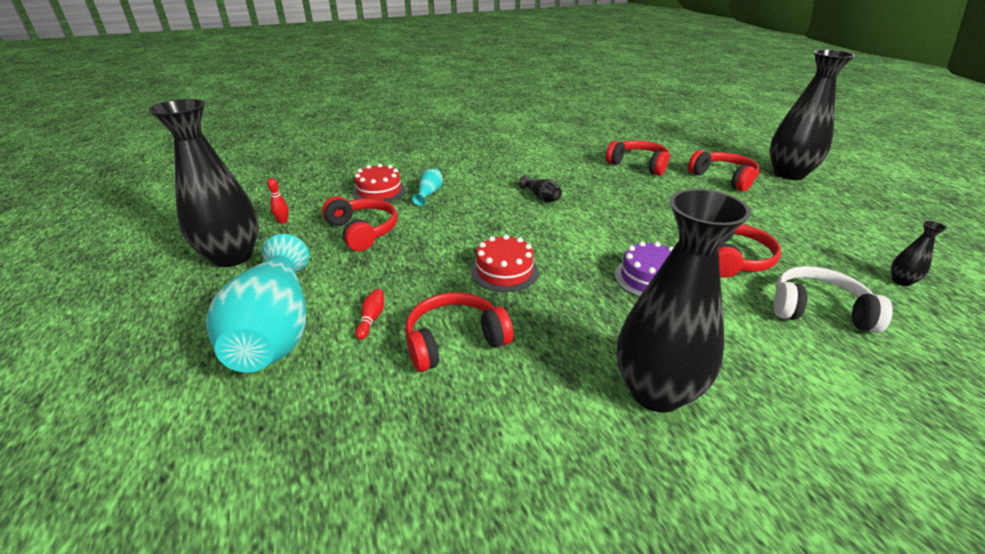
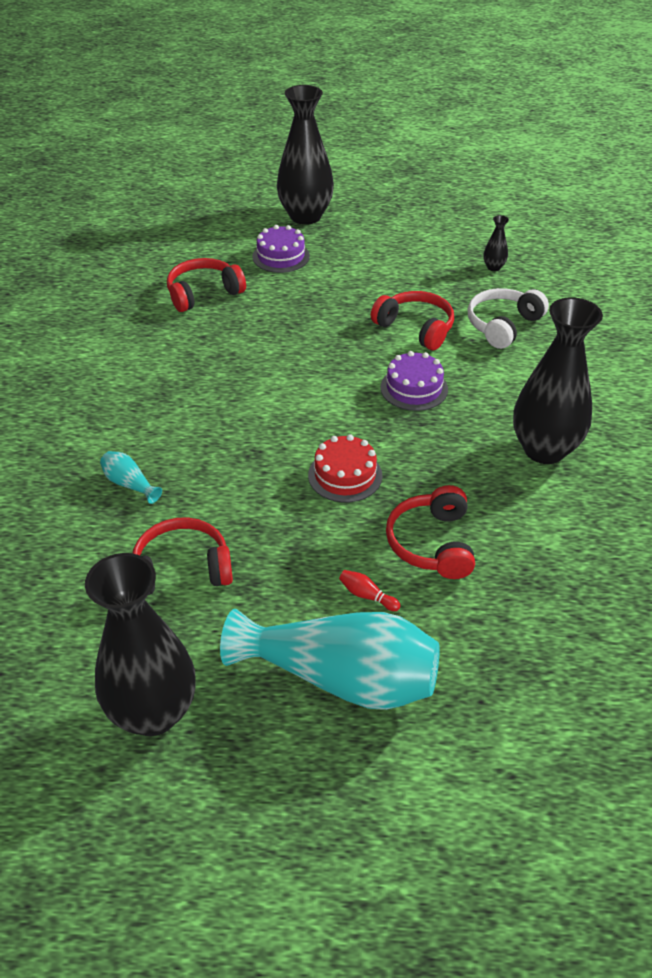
camera: 65 degrees left, 10 degrees up
red bowling pin [267,178,288,224] -> none
red cake [352,163,406,202] -> none
black vase [519,175,562,202] -> none
red headphones [688,150,760,192] -> purple cake [252,225,310,273]

